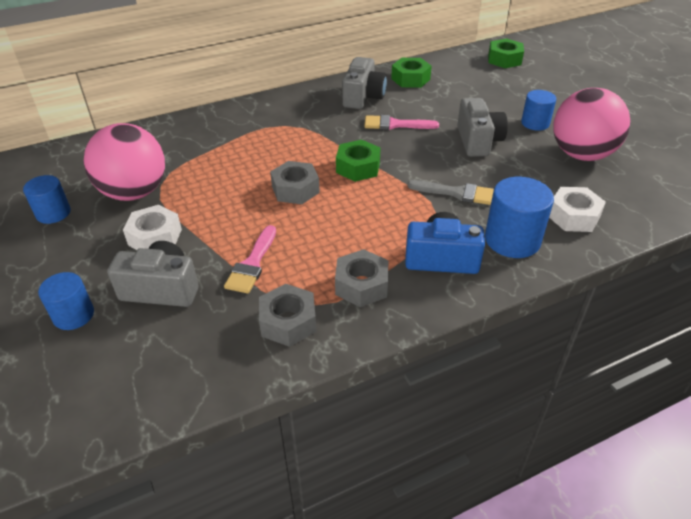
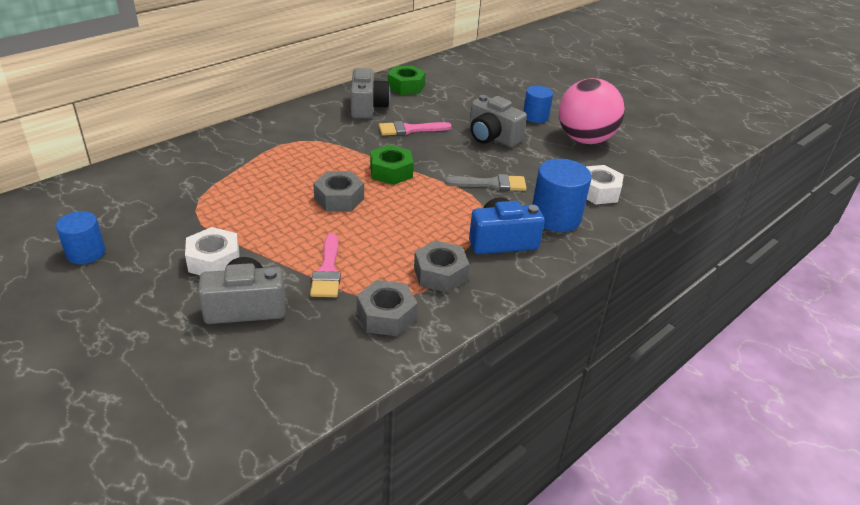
camera: 20 degrees left, 5 degrees down
blue cylinder [38,272,94,330] -> none
pink ball [83,123,165,201] -> none
grey camera [457,98,508,157] -> grey camera turned 150 degrees clockwise [469,95,527,147]
green nut [488,38,524,68] -> none

